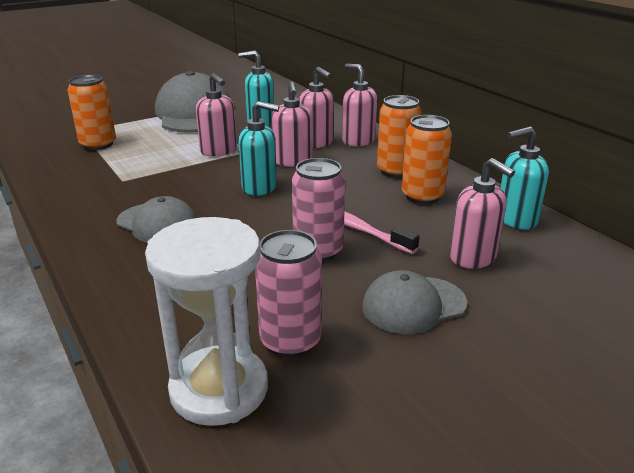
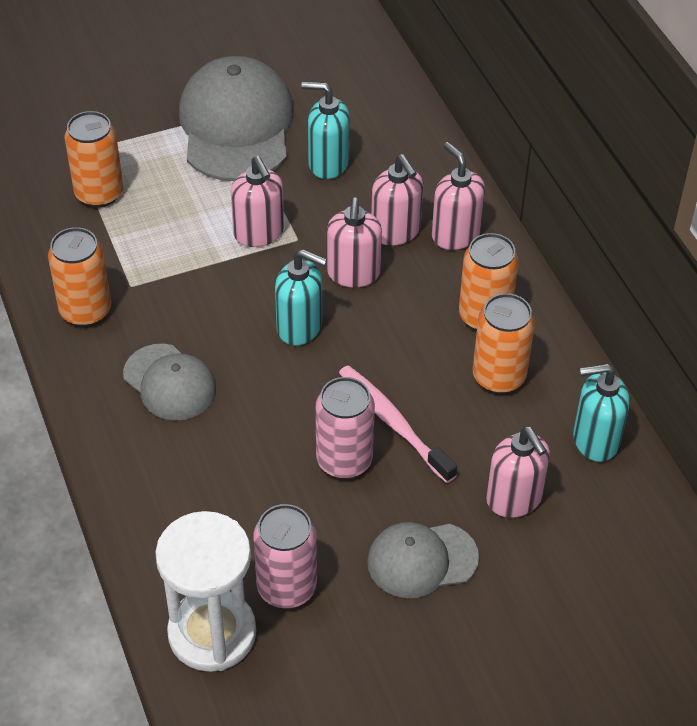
camera: 10 degrees right, 20 degrees up
none -> orange can [48,227,111,327]

